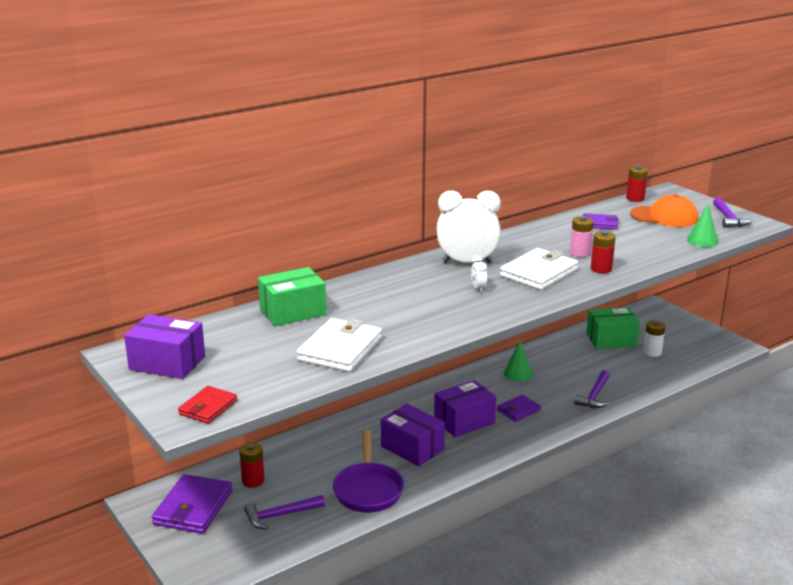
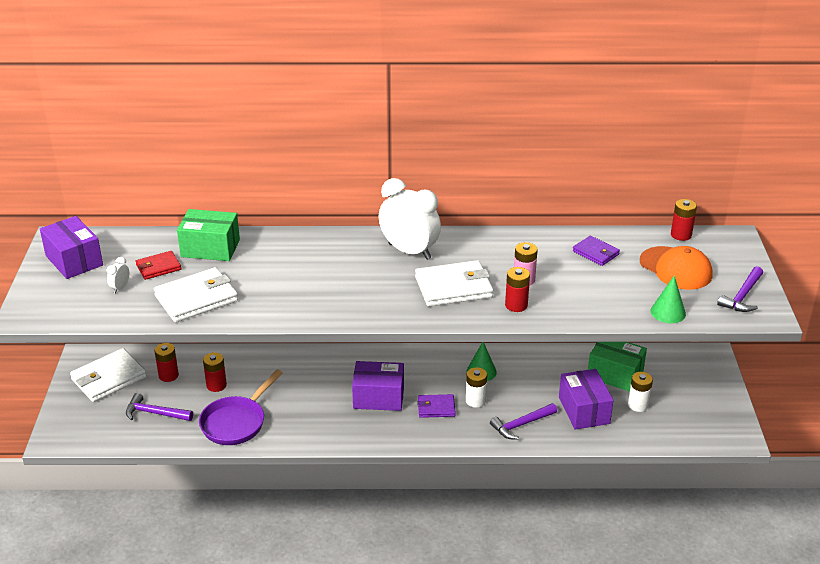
camera: 35 degrees right, 10 degrees up
purple wallet [152,474,233,534] -> white wallet [70,348,147,402]
red wallet [178,386,237,424] -> red wallet moved to [136,251,181,280]
purple box [381,404,445,466] -> purple box moved to [559,369,614,430]
white clock [471,256,487,293] -> white clock moved to [106,257,129,293]
none -> red battery [203,352,227,392]
none -> white battery [466,367,487,408]

